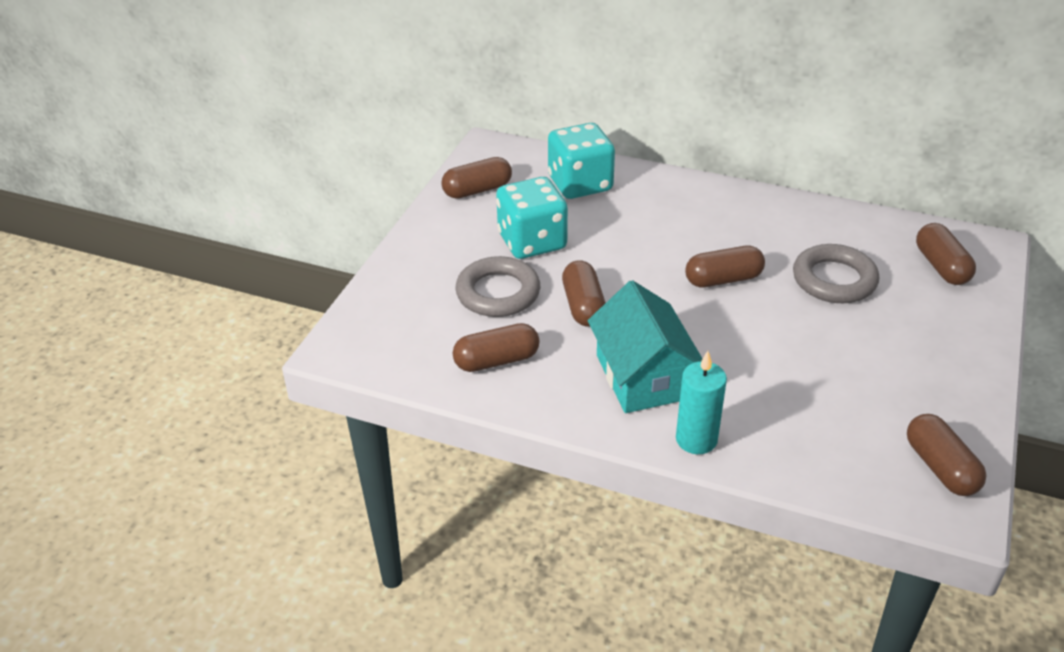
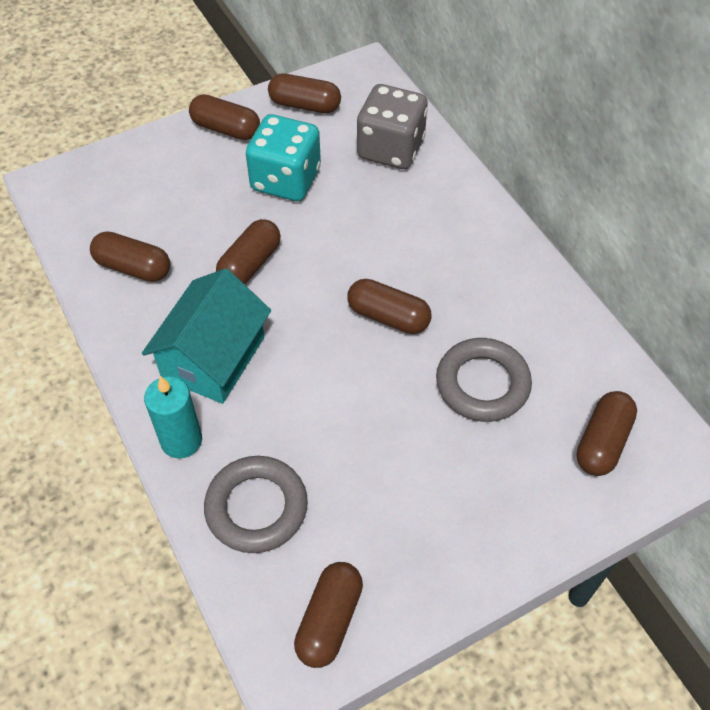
camera: 40 degrees right, 15 degrees up
grey ring [455,256,540,317] -> grey ring moved to [204,456,308,553]
turquoise dice [548,123,615,199] -> grey dice [357,84,428,169]
none -> brown capsule [189,94,260,140]

